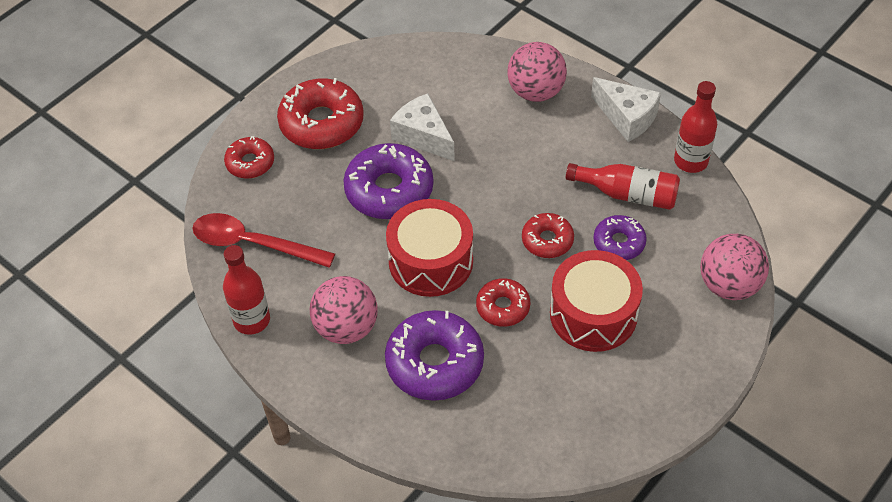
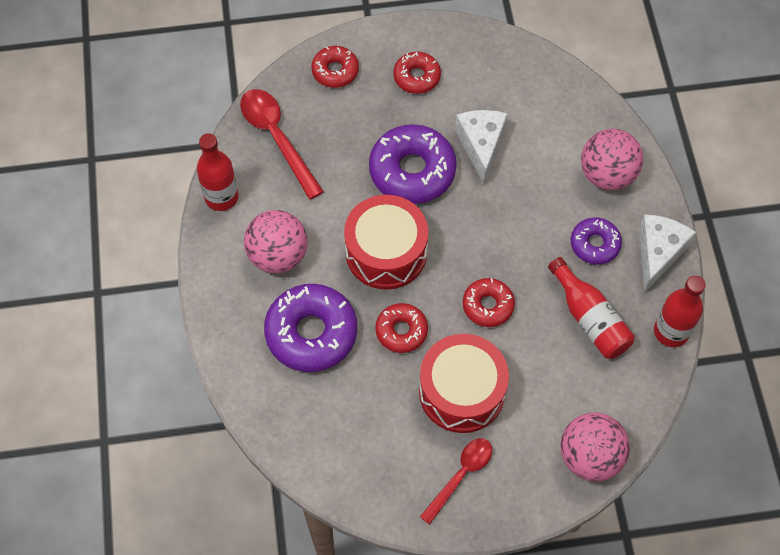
camera: 40 degrees right, 10 degrees up
red donut [277,78,364,149] -> red donut [393,52,441,94], size x0.57
white cheese [591,77,661,142] -> white cheese turned 150 degrees counterclockwise [639,214,696,293]
purple donut [593,215,647,260] -> purple donut moved to [571,217,622,265]
none -> red spoon [420,438,492,525]

